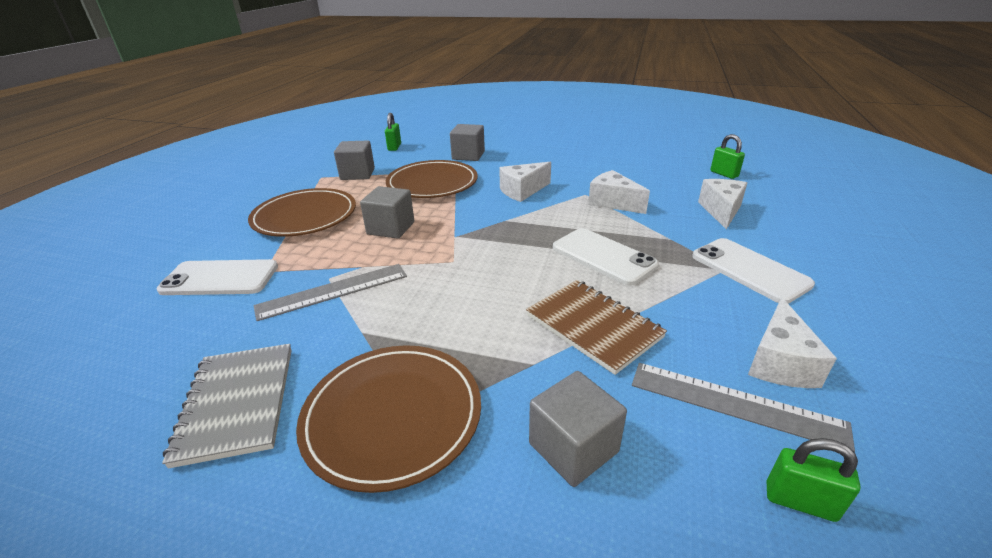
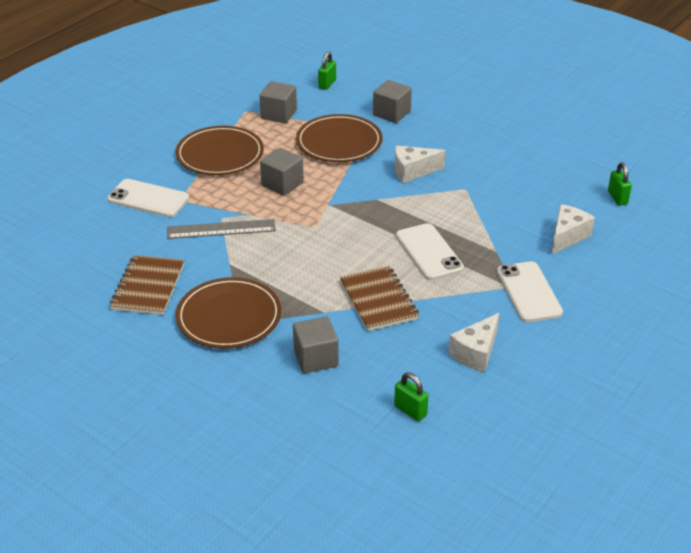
camera: 20 degrees right, 5 degrees up
grey notebook [162,344,292,469] -> brown notebook [110,255,184,315]
white cheese [588,170,650,214] -> none
grey ruler [632,363,855,452] -> none

